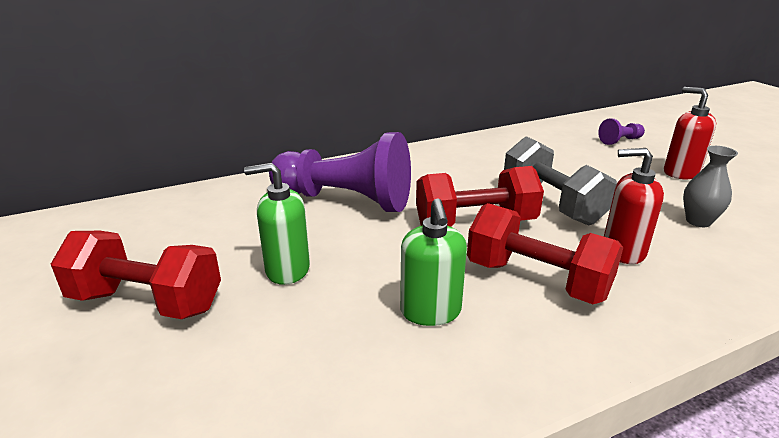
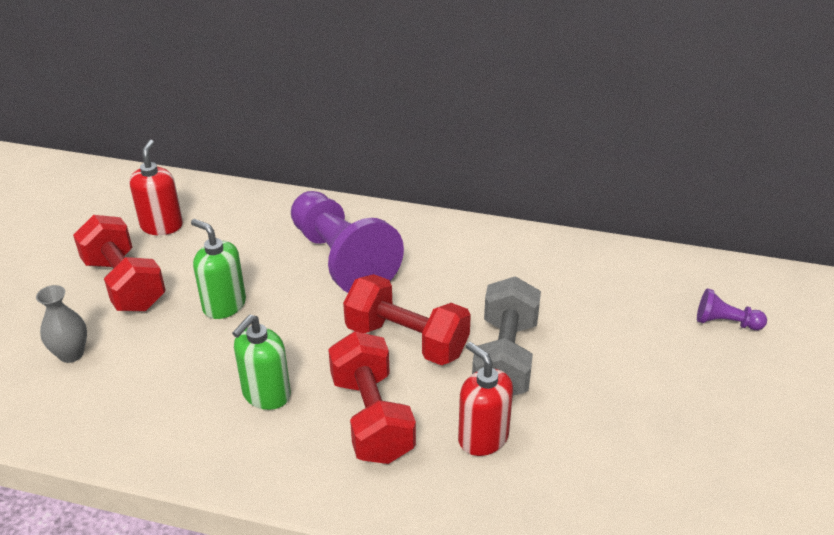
camera: 40 degrees right, 10 degrees up
red soap dispenser [664,87,716,179] -> red soap dispenser moved to [129,140,183,235]
grey vase [683,146,738,227] -> grey vase moved to [36,285,87,363]

